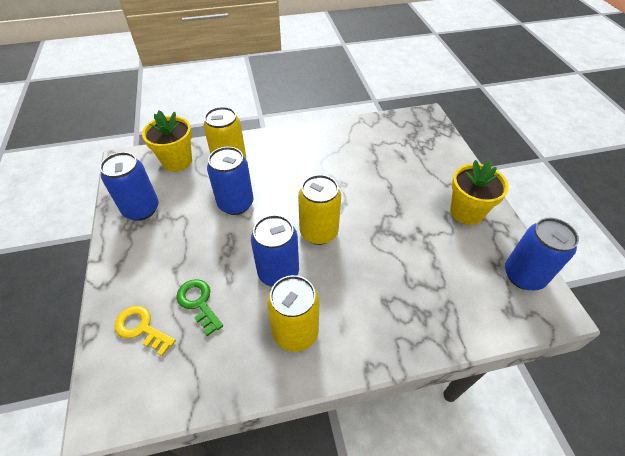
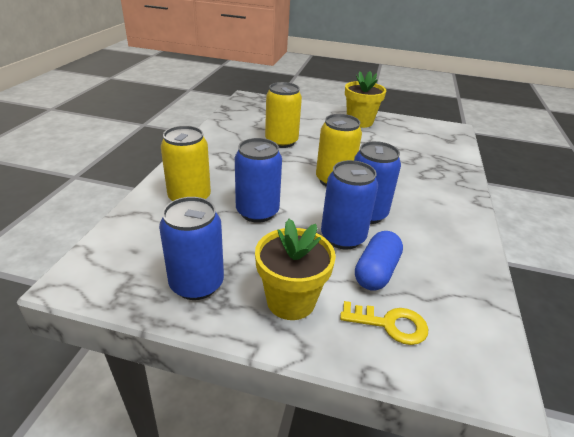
camera: 65 degrees left, 15 degrees down
yellow key [114,306,176,356] -> yellow key turned 135 degrees counterclockwise [340,301,428,345]
yellow flower pot [142,111,192,172] -> yellow flower pot moved to [255,219,336,320]
green key [176,279,223,336] -> blue capsule [355,231,403,291]
yellow can [267,275,320,352] -> yellow can moved to [265,82,302,148]
blue can [505,218,579,290] -> blue can moved to [321,160,378,249]

